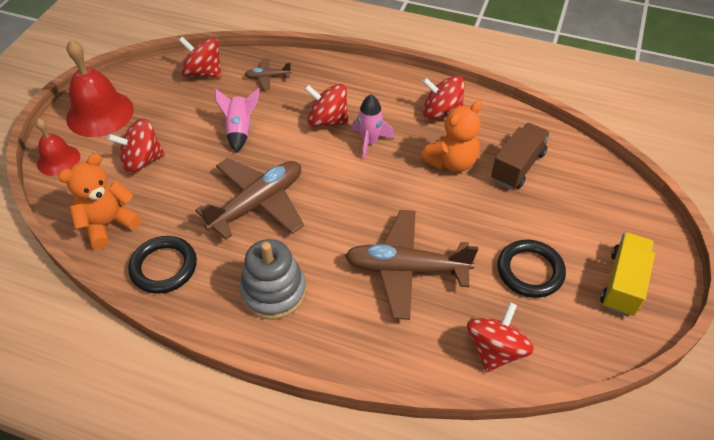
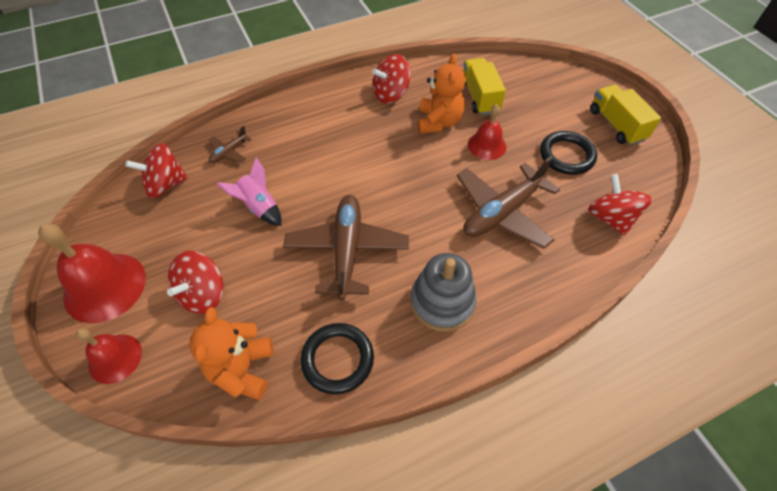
camera: 45 degrees left, 5 degrees up
red spinning top [305,84,349,127] -> none
pink rocket [352,94,395,160] -> none
brown truck [491,123,550,189] -> yellow truck [463,58,506,115]
none -> red bell [468,104,506,160]

